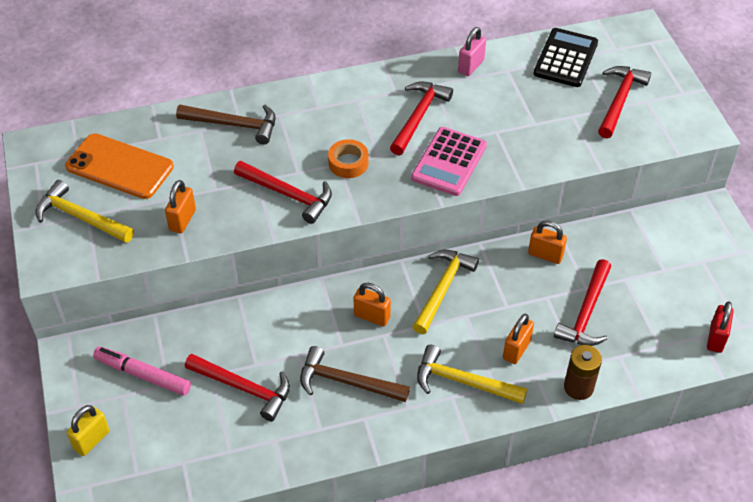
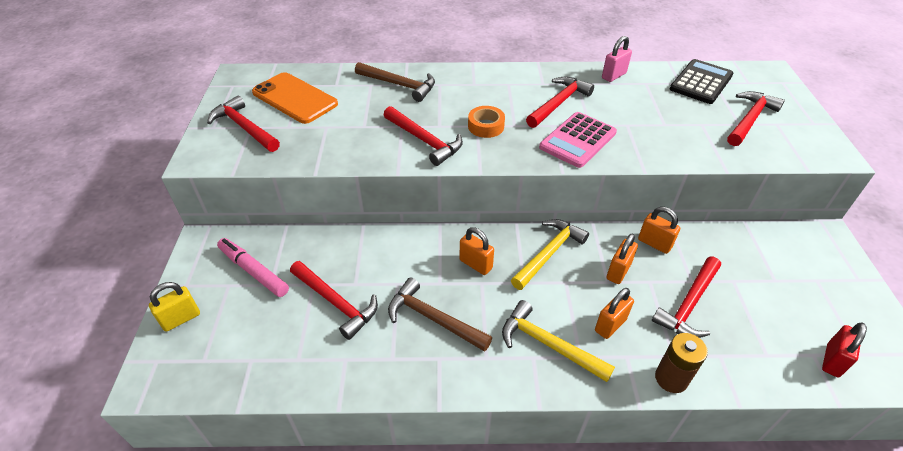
camera: 15 degrees right, 5 degrees down
yellow hammer [35,180,134,243] -> red hammer [207,96,280,152]
orange padlock [165,180,196,233] -> orange padlock moved to [607,233,638,284]

